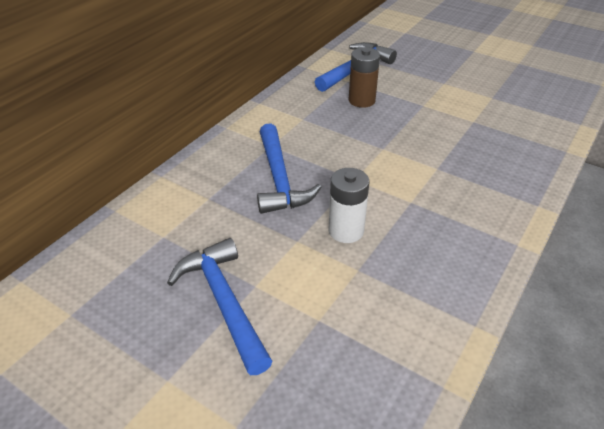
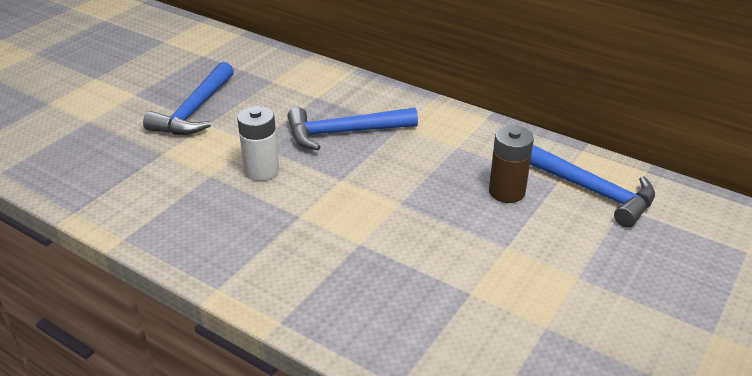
camera: 90 degrees right, 5 degrees down
blue hammer [167,238,272,375] -> blue hammer turned 135 degrees clockwise [143,62,234,135]

